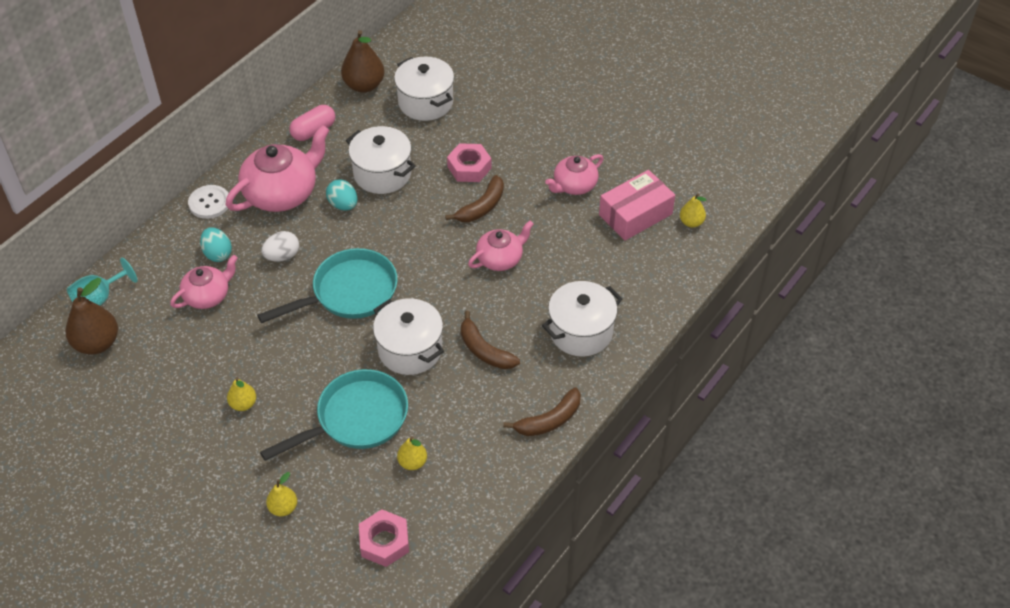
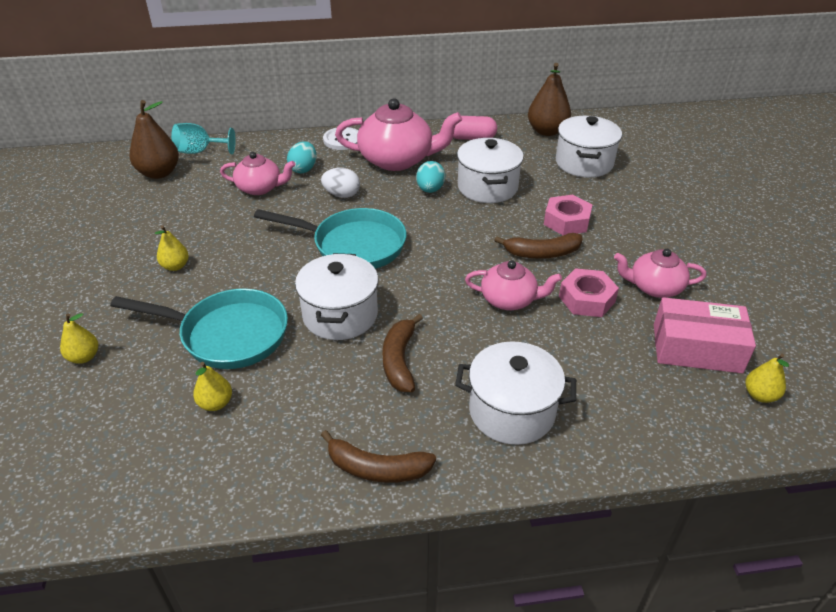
camera: 45 degrees right, 10 degrees down
pink nut [359,509,409,567] -> pink nut moved to [559,268,619,317]

